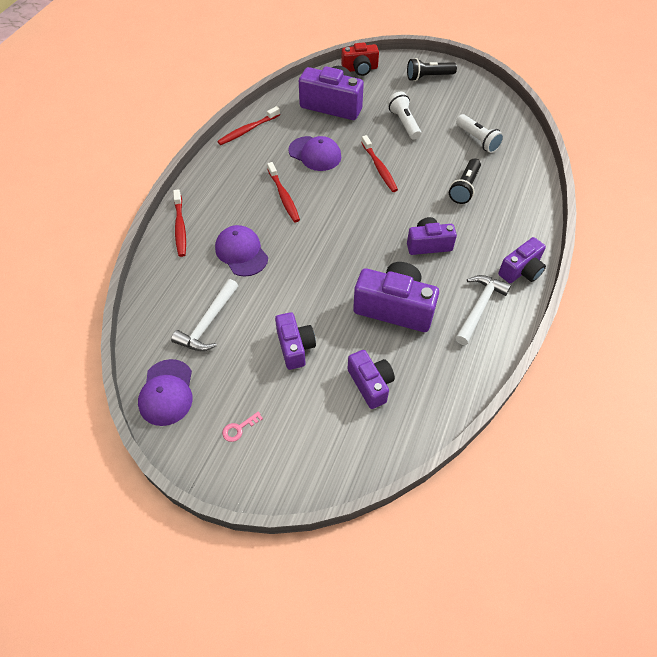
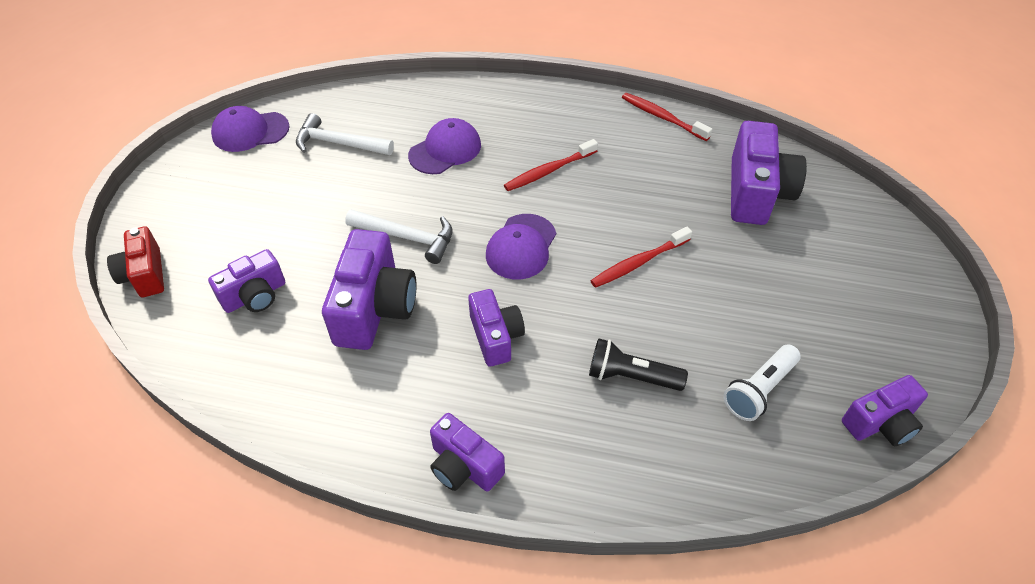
camera: 80 degrees right, 5 degrees down
red toothbrush [173,189,186,257] -> none
pink key [222,411,263,442] -> none
purple camera [275,312,316,370] -> purple camera moved to [842,375,928,447]
purple cap [288,136,341,171] -> purple cap moved to [486,214,556,279]
red camera [341,42,379,76] -> red camera moved to [107,226,164,297]
white flashlight [387,92,421,140] -> none
black flashlight [407,58,457,81] -> none
white hammer [456,275,511,345] -> white hammer moved to [345,209,452,264]

